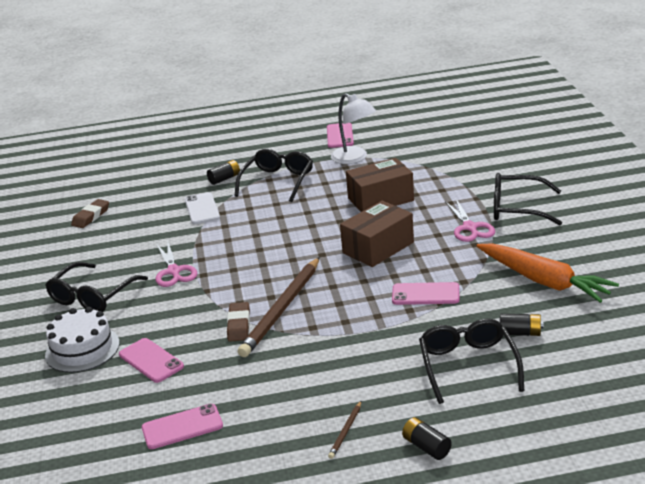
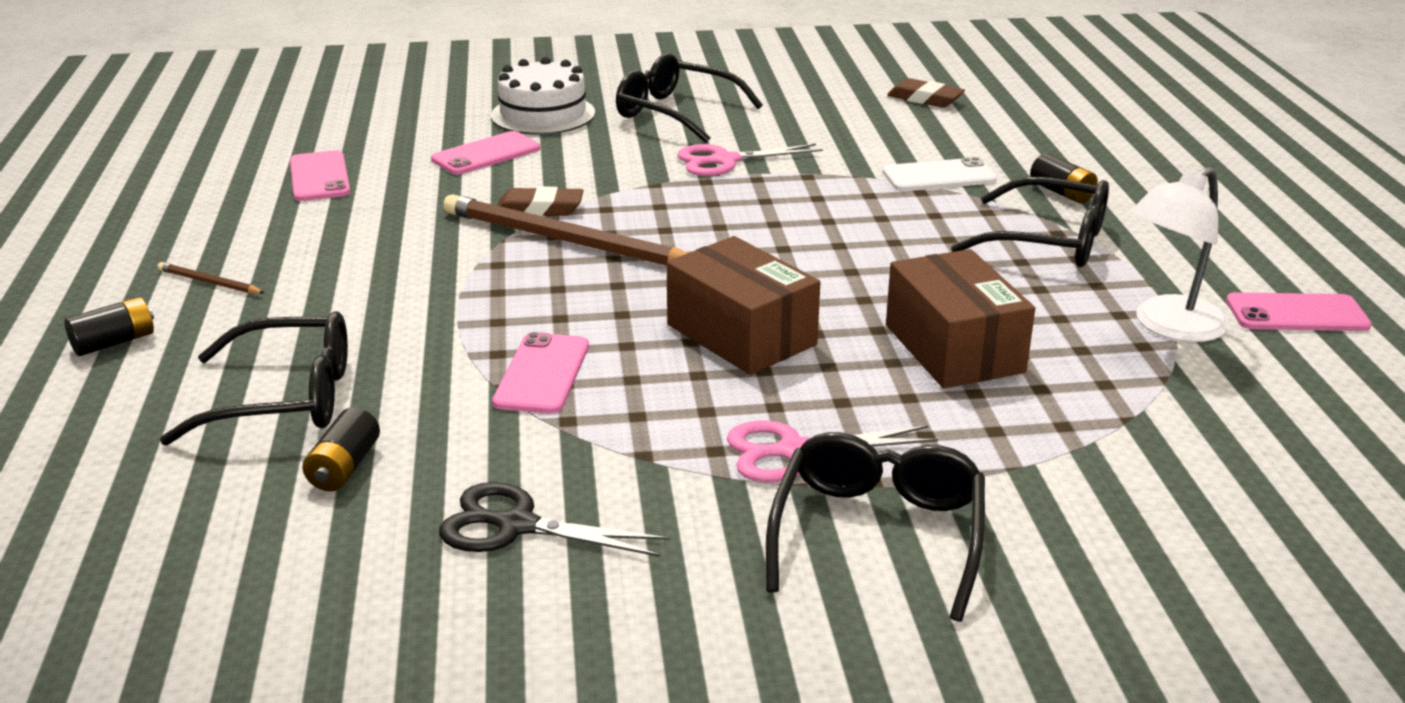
camera: 90 degrees right, 0 degrees up
orange carrot [476,243,619,303] -> black scissors [439,482,669,557]

